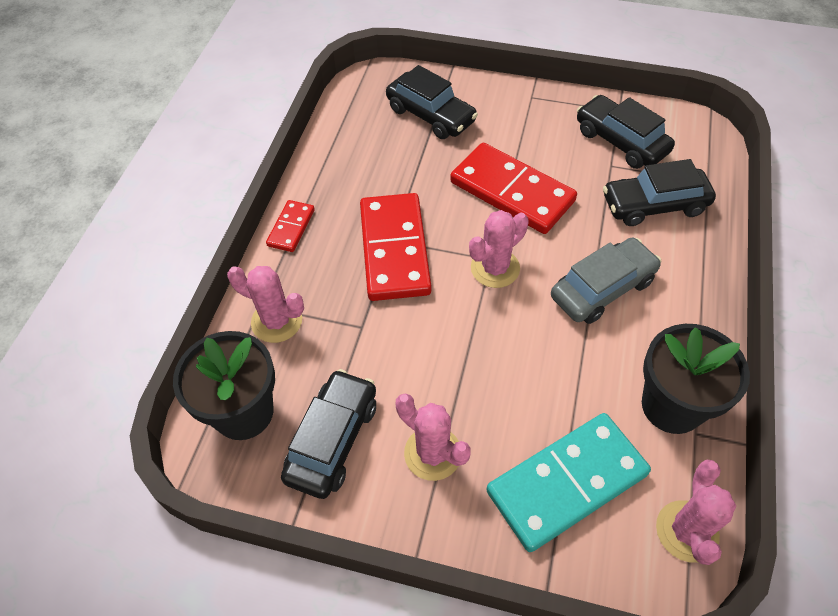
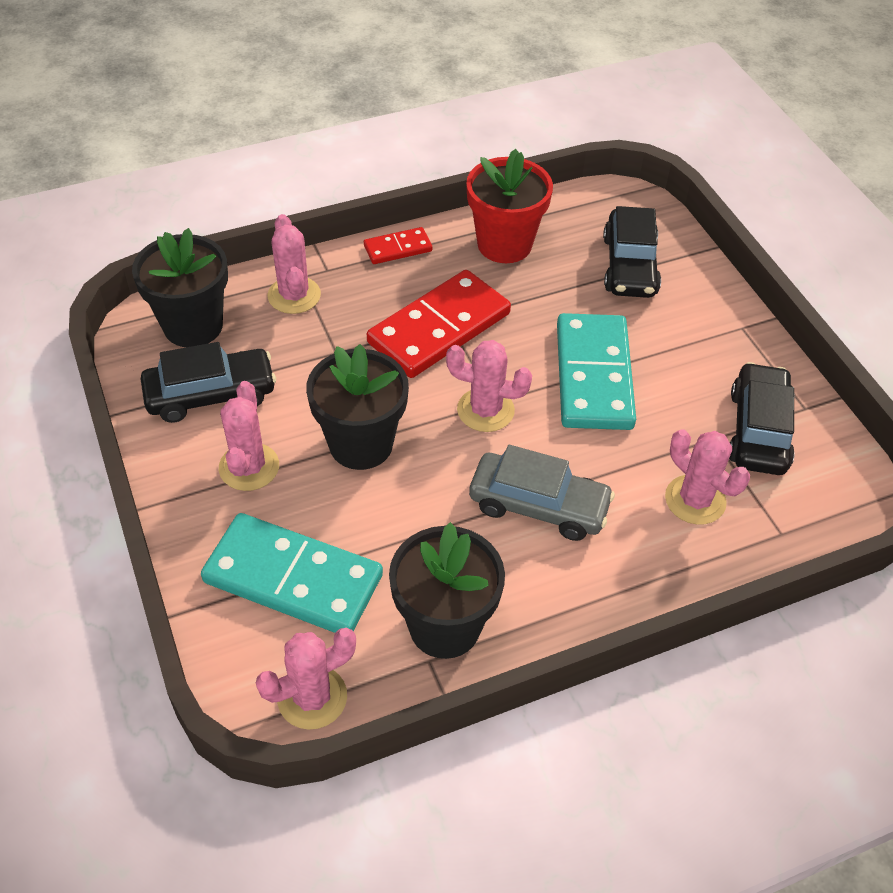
camera: 50 degrees right, 5 degrees down
red domino [450,143,577,234] -> turquoise domino [557,313,636,430]
black car [603,159,716,226] -> pink cactus [665,429,750,525]
none -> black flower pot [306,344,409,470]
none -> red flower pot [466,149,553,263]

